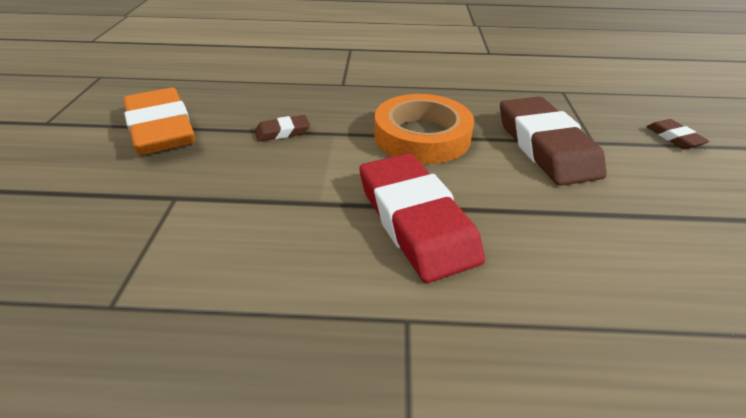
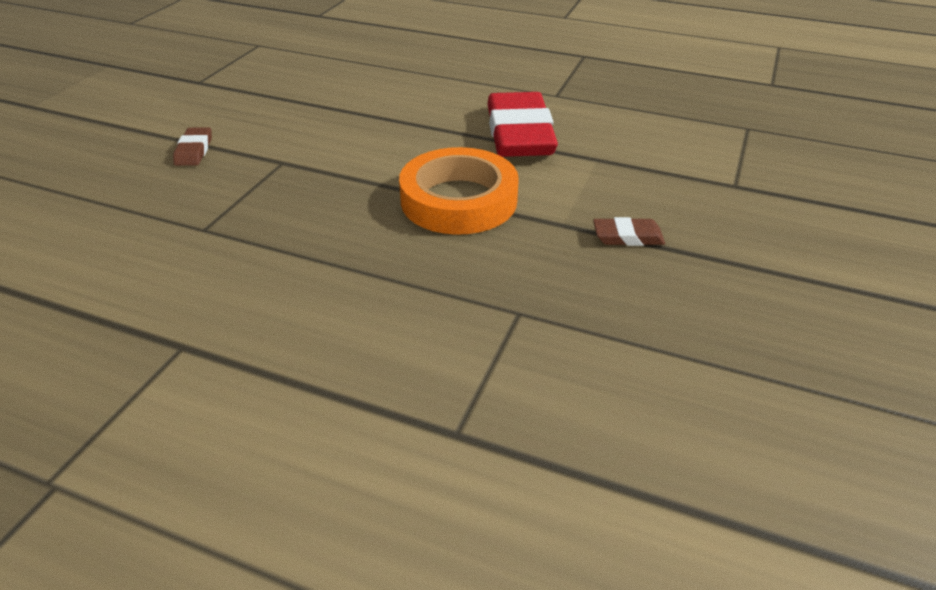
camera: 160 degrees left, 0 degrees up
orange eraser [124,88,195,155] -> none
brown eraser [500,97,607,186] -> none

